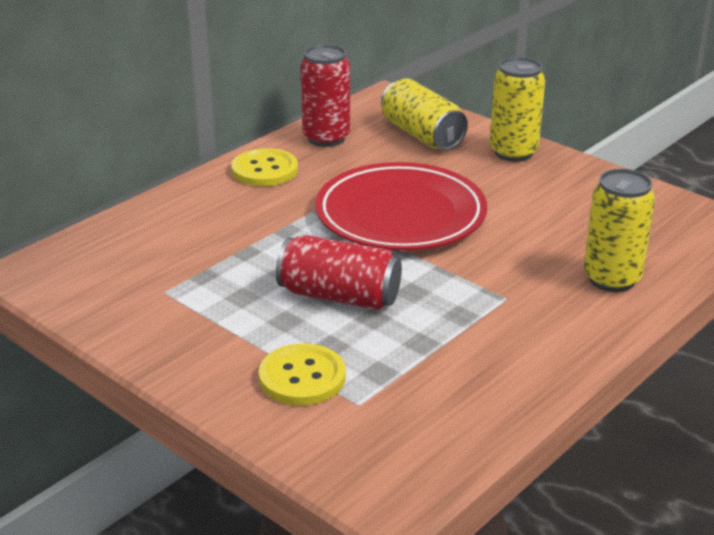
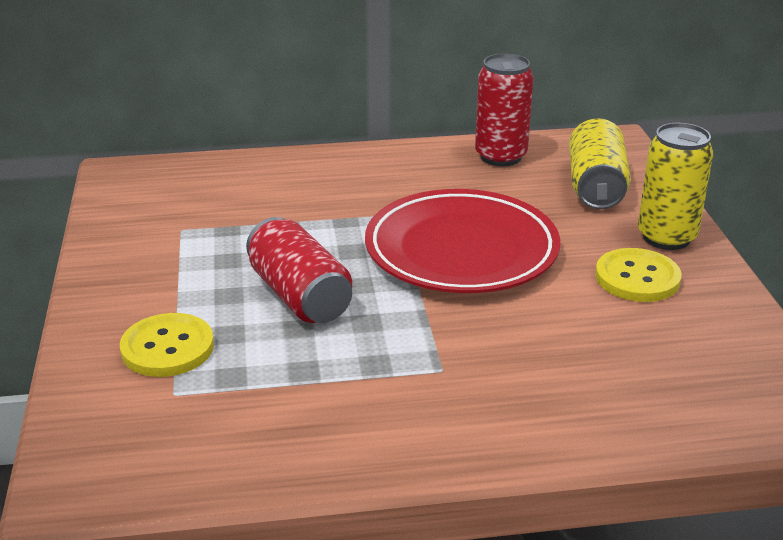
camera: 40 degrees right, 0 degrees up
yellow button [231,148,298,186] -> yellow button moved to [595,248,682,302]
yellow can [583,169,655,292] -> none

